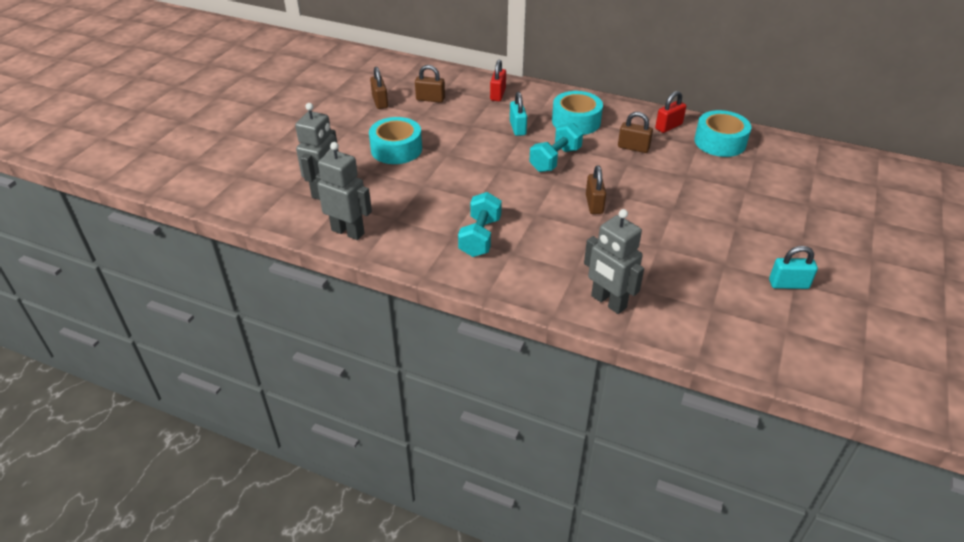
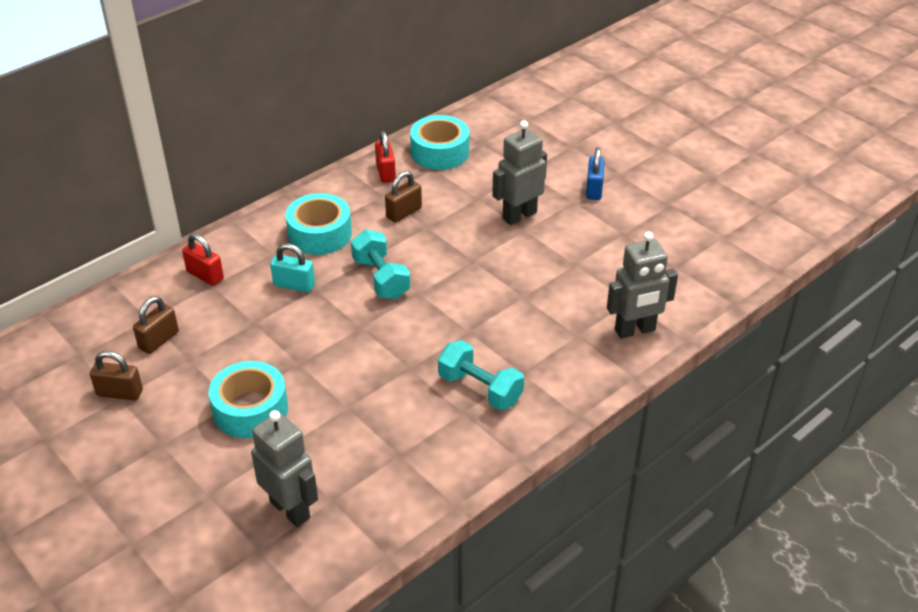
camera: 65 degrees left, 0 degrees up
grey robot [316,142,372,240] -> grey robot moved to [492,120,547,225]
brown padlock [586,166,606,214] -> none
turquoise padlock [769,246,818,289] -> none
none -> blue padlock [586,147,605,200]

